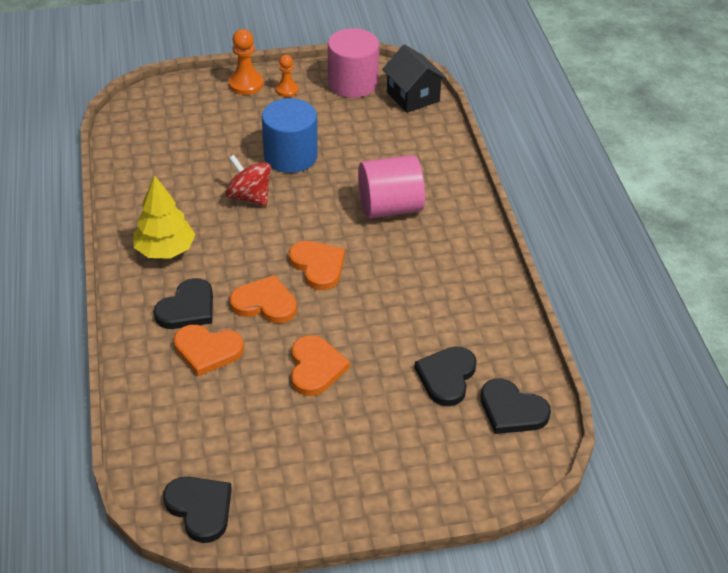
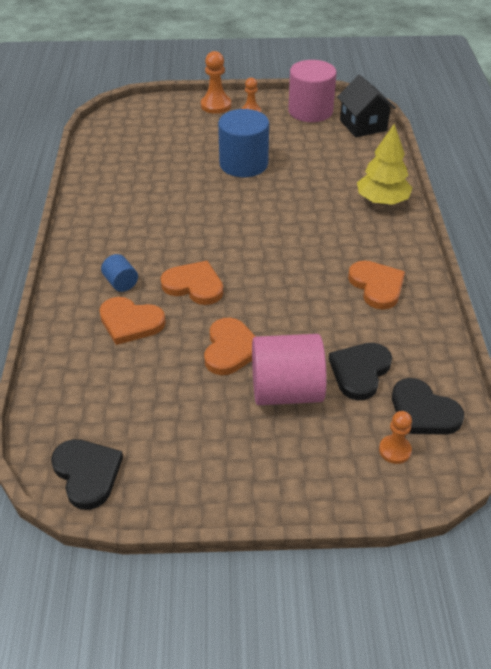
camera: 10 degrees right, 0 degrees up
yellow tree [133,175,195,259] -> yellow tree moved to [357,124,412,205]
black heart [154,278,213,329] -> blue cylinder [101,254,138,292]
red spinning top [225,155,271,206] -> none
orange heart [289,241,345,290] -> orange heart moved to [348,261,405,310]
pink cylinder [358,155,425,218] -> pink cylinder moved to [252,334,327,405]
none -> orange pawn [379,411,412,464]

